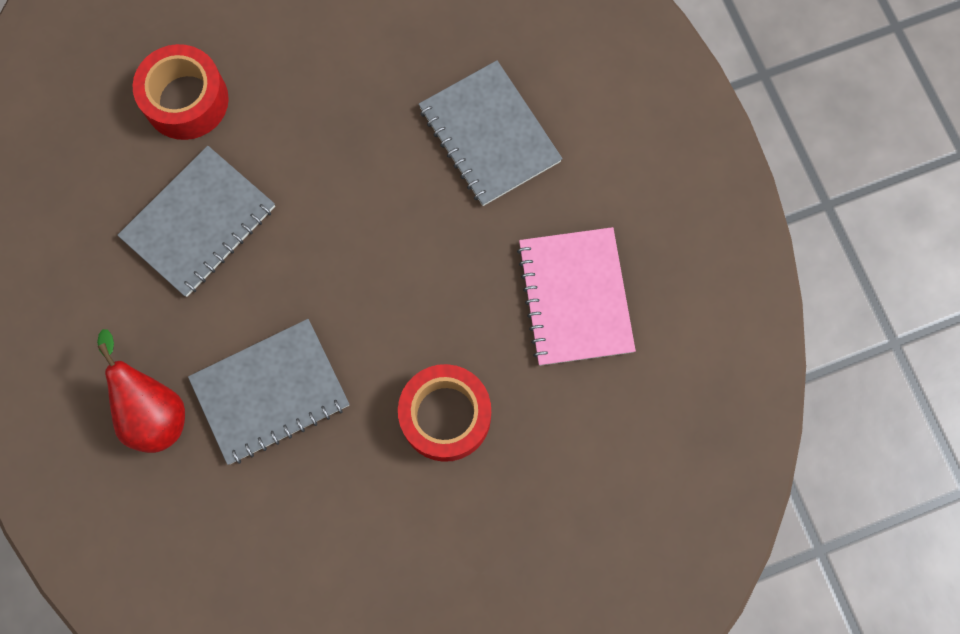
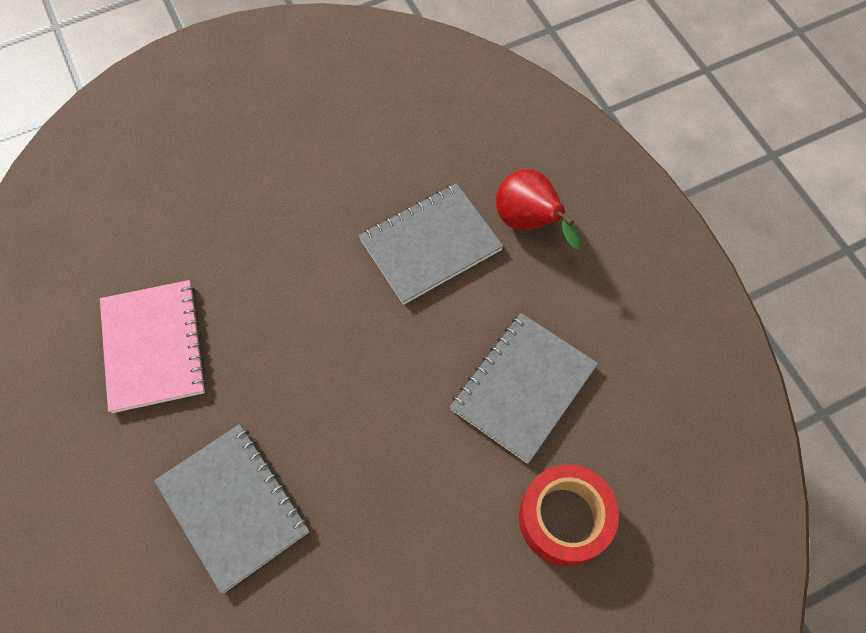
camera: 175 degrees right, 10 degrees down
red tape [398,364,491,462] -> none

